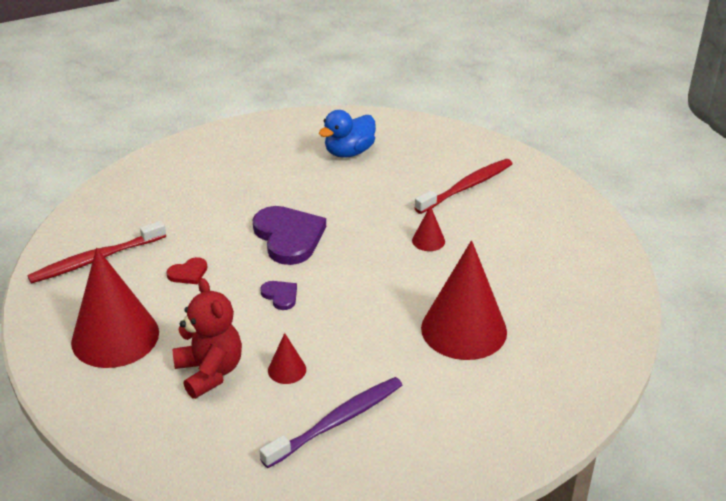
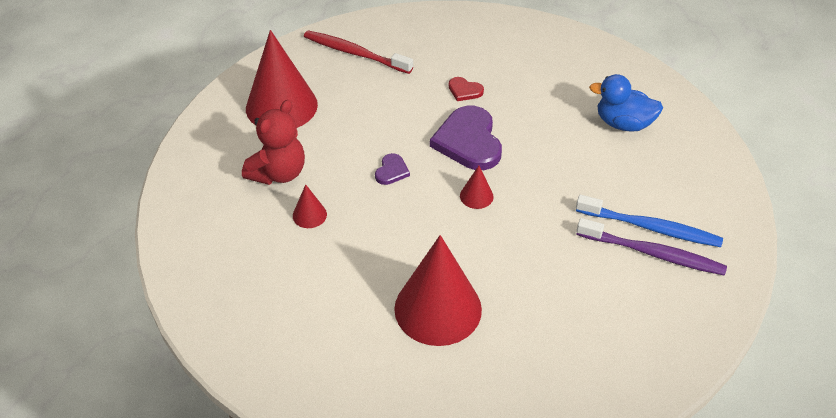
camera: 60 degrees right, 10 degrees up
red heart [166,257,207,284] -> red heart moved to [449,77,484,101]
purple heart [253,206,326,265] -> purple heart turned 135 degrees clockwise [430,106,502,170]
purple toothbrush [259,377,402,468] -> purple toothbrush moved to [576,218,727,276]
red cone [412,206,445,251] -> red cone moved to [460,166,494,209]
red toothbrush [415,159,512,214] -> blue toothbrush [576,195,723,247]

